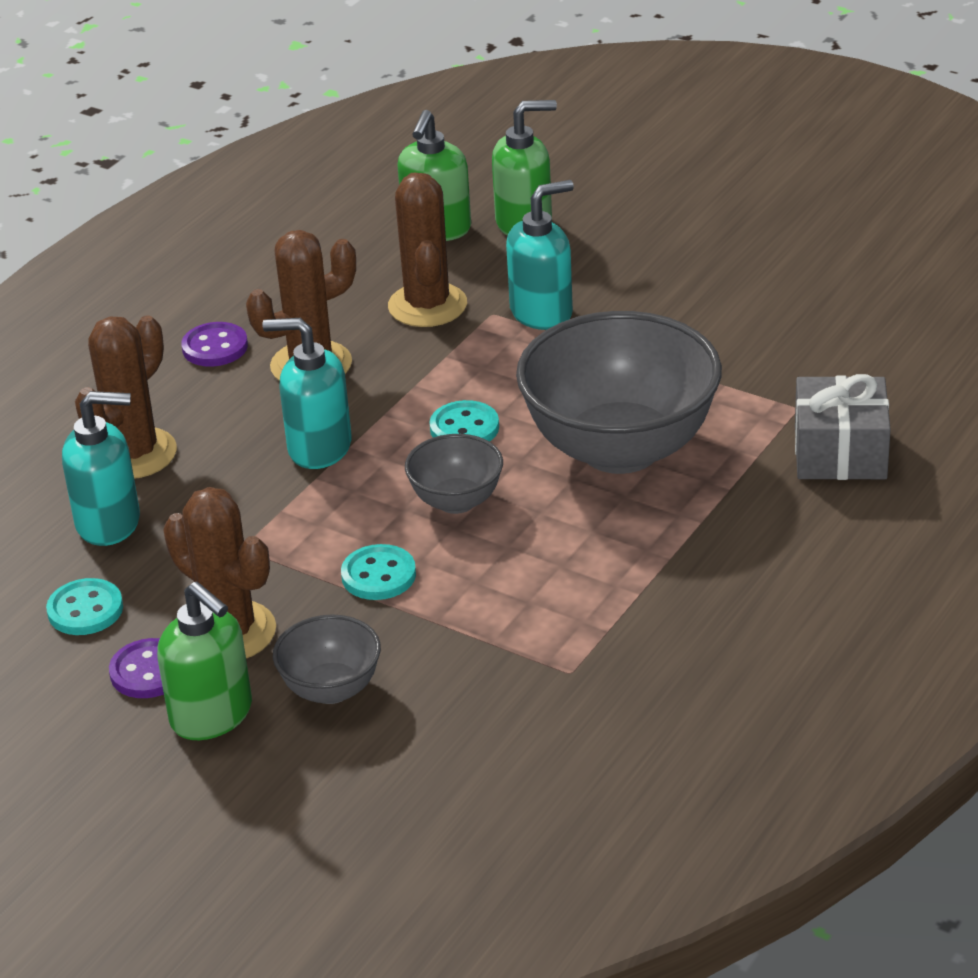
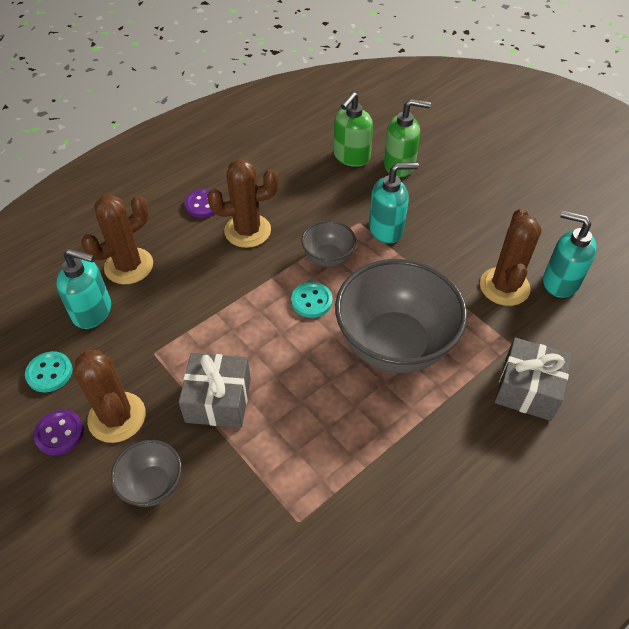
camera: 15 degrees right, 15 degrees up
green soap dispenser [157,581,252,740] -> none
turquoise soap dispenser [262,318,352,469] -> turquoise soap dispenser moved to [543,211,597,298]
turquoise button [341,544,416,600] -> grey gift [179,353,251,428]
brown cactus [388,172,467,327] -> brown cactus moved to [480,208,541,306]
grey bowl [405,434,503,514] -> grey bowl moved to [301,221,356,267]

